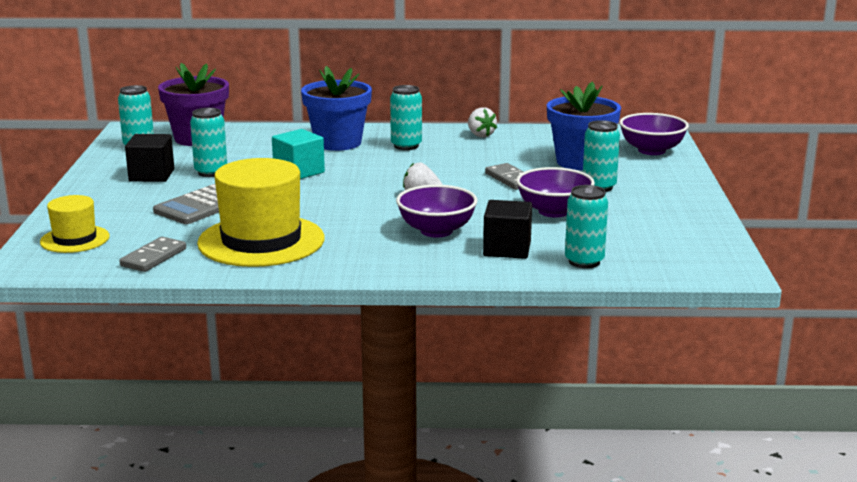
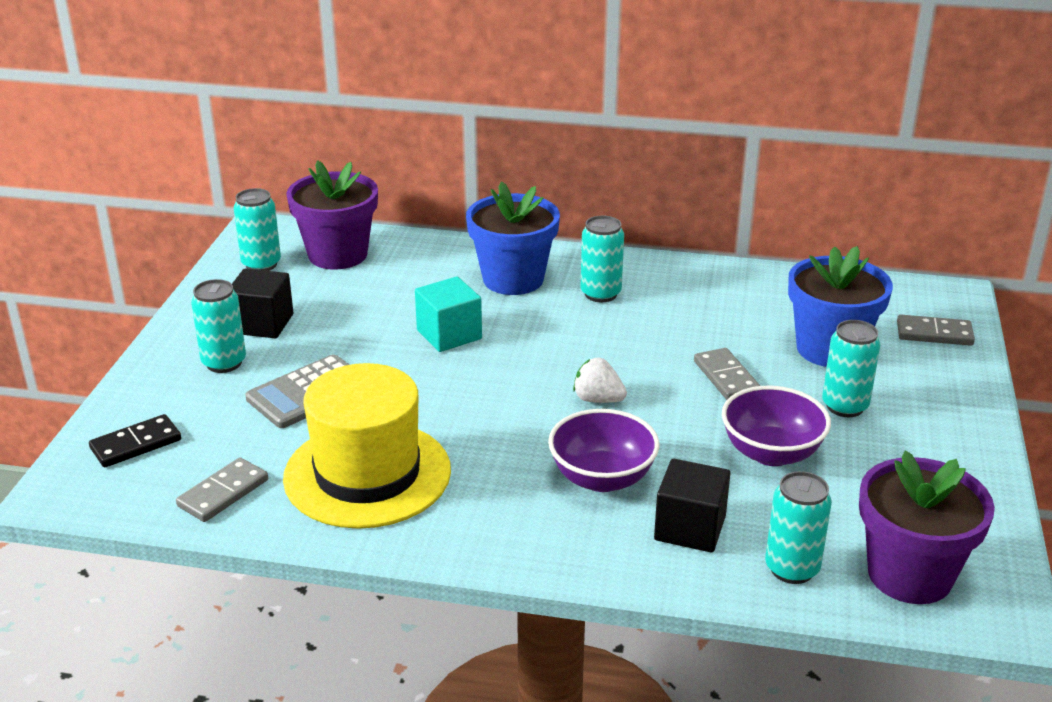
camera: 10 degrees right, 10 degrees up
yellow hat [40,195,110,253] -> black domino [89,414,181,468]
turquoise can [190,108,227,177] -> turquoise can moved to [191,279,246,373]
white strawberry [468,107,497,137] -> none
purple bowl [620,113,689,155] -> grey domino [897,315,975,346]
none -> purple flower pot [859,450,995,604]

